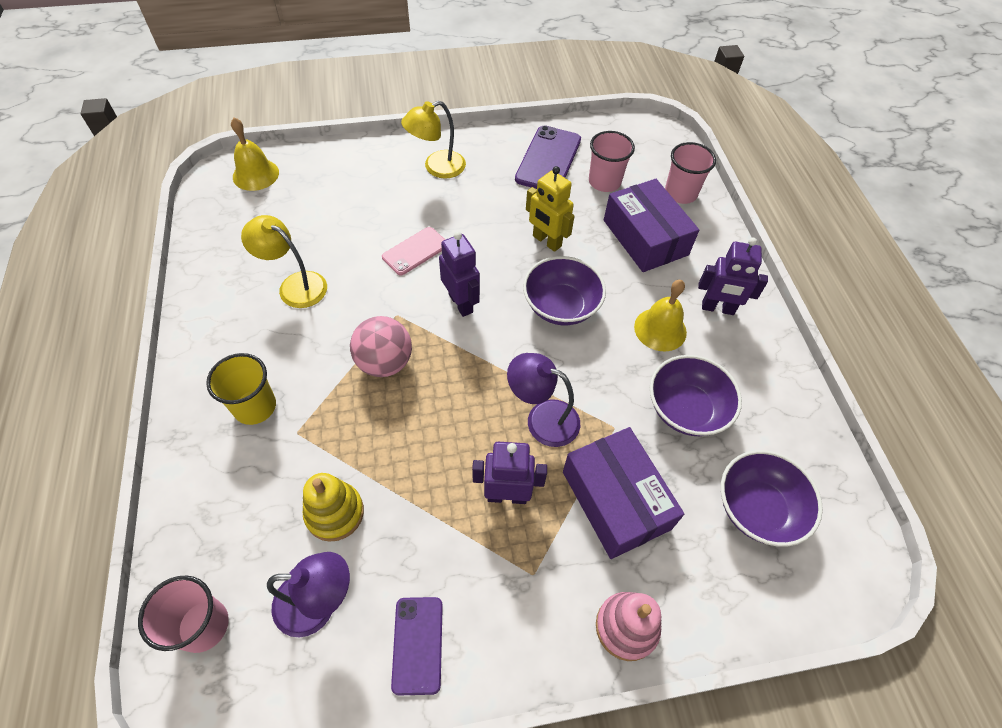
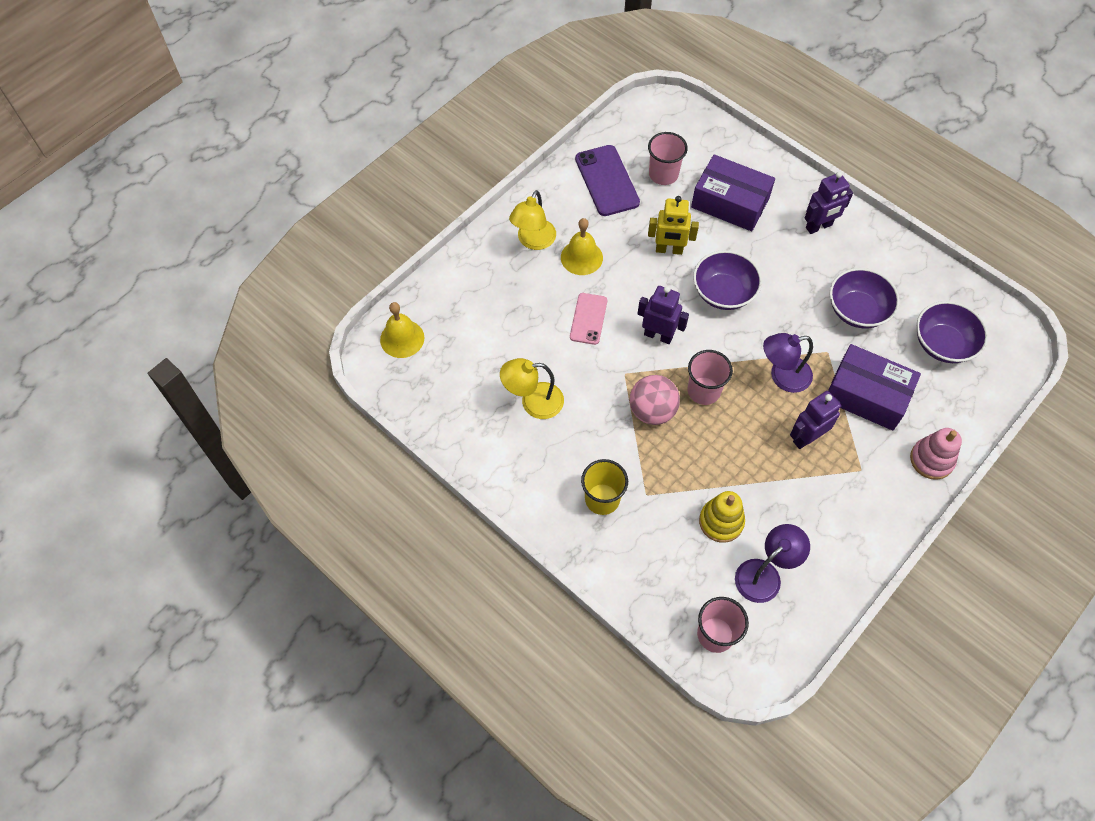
camera: 35 degrees left, 5 degrees up
purple phone [391,597,443,695] -> none
yellow bell [634,280,687,351] -> yellow bell moved to [561,218,603,275]
pink cup [665,142,716,204] -> pink cup moved to [688,350,733,405]

